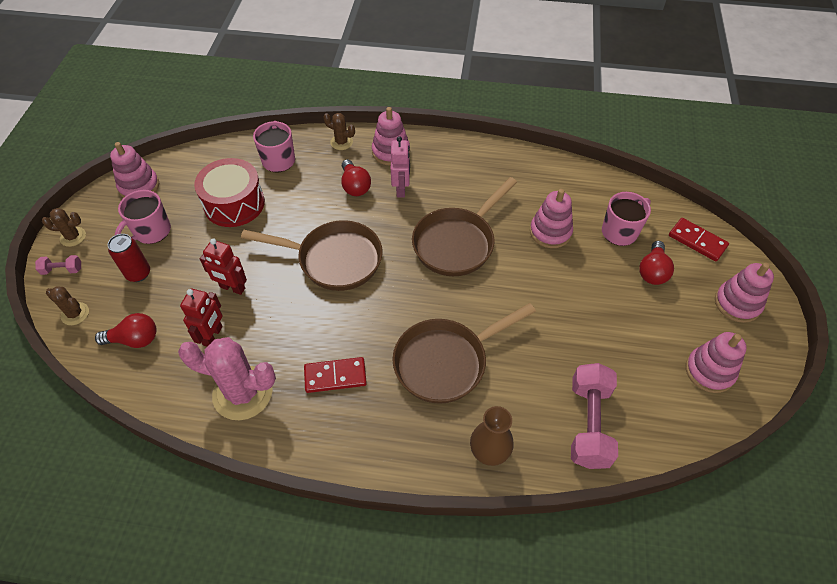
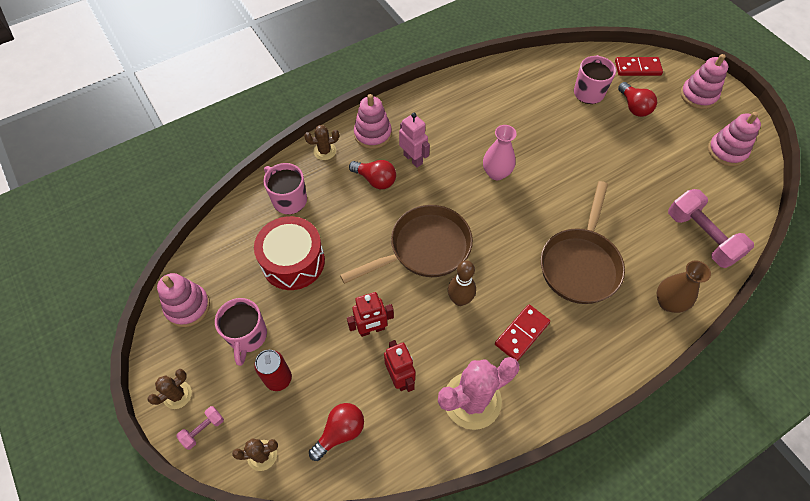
camera: 40 degrees left, 5 degrees up
brown pan [412,177,517,276] -> pink vase [483,125,517,180]
pink stacking toy [530,189,573,248] -> none
none -> brown bowling pin [448,260,476,306]

